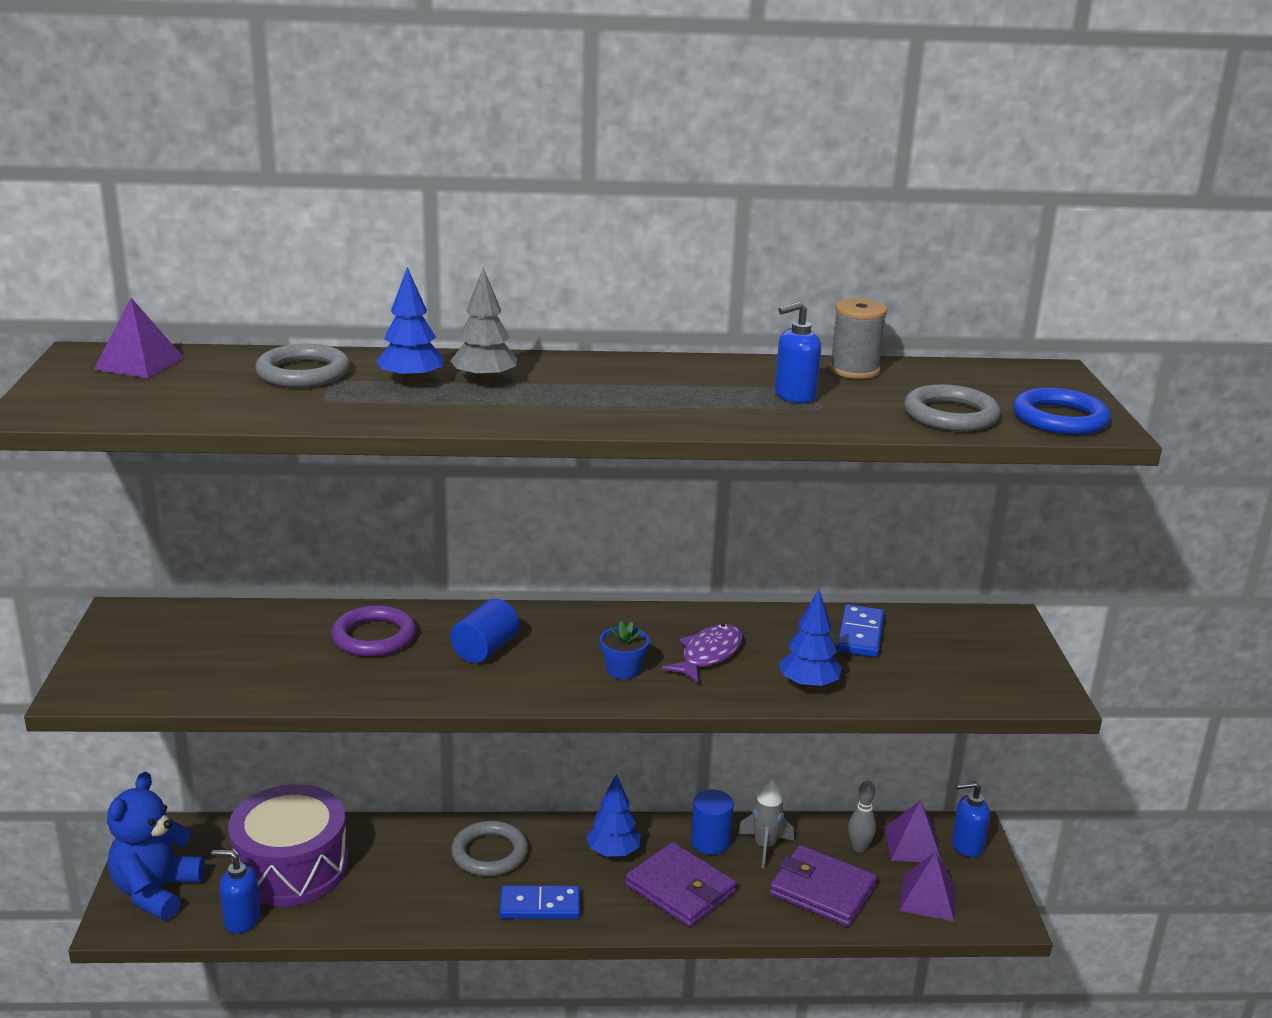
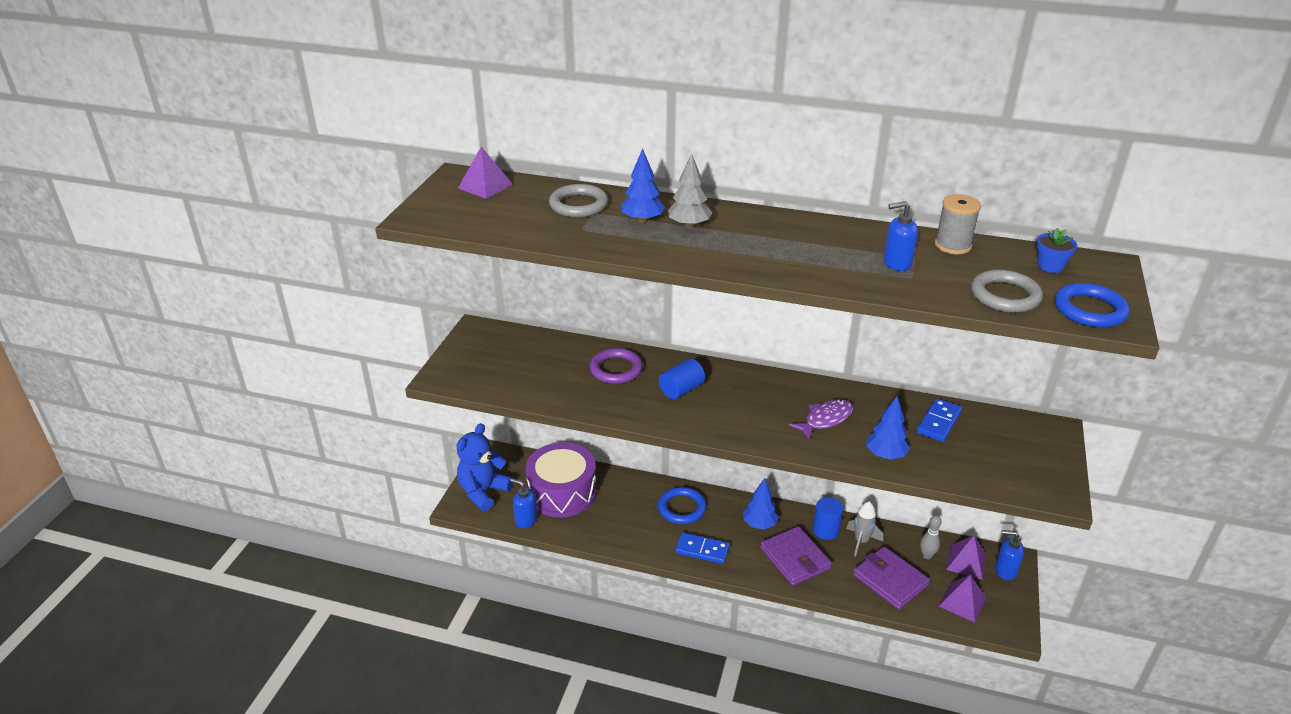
camera: 20 degrees right, 10 degrees up
grey ring [451,821,528,876] -> blue ring [658,487,707,524]
blue flower pot [600,621,649,679] -> blue flower pot moved to [1037,228,1077,273]

